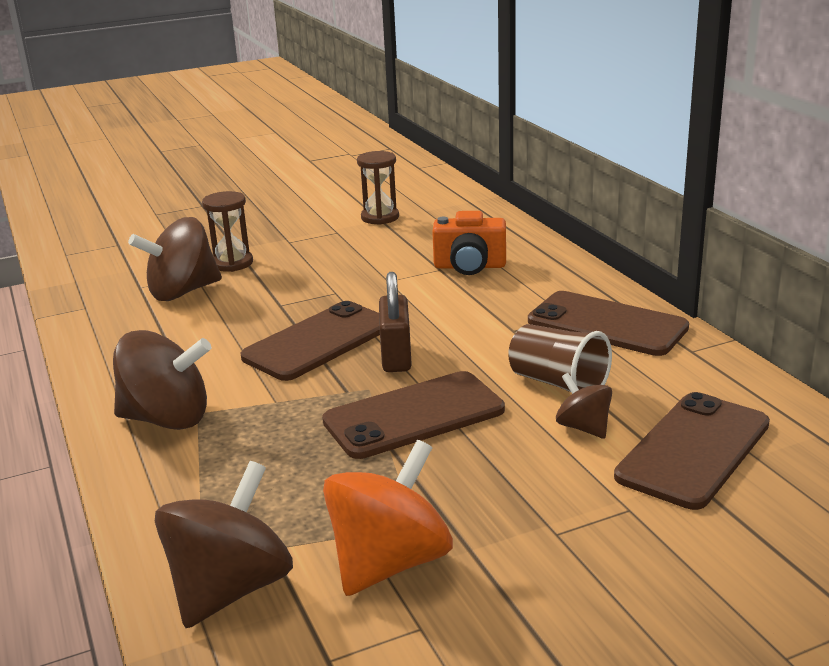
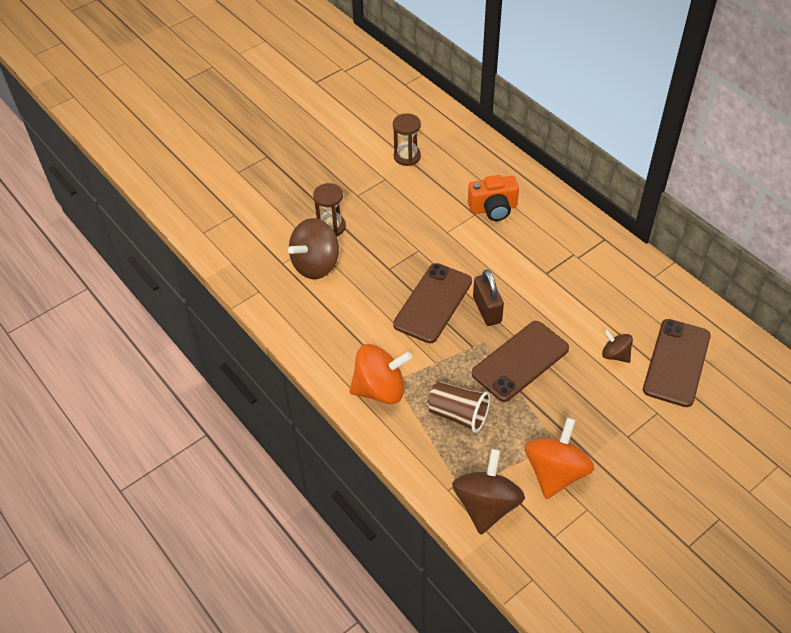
camera: 15 degrees left, 25 degrees up
brown spinning top [113,330,211,430] -> orange spinning top [349,344,412,404]
brown cup [508,324,612,392] -> brown cup moved to [427,381,490,433]
brown phone [528,291,689,356] -> none

